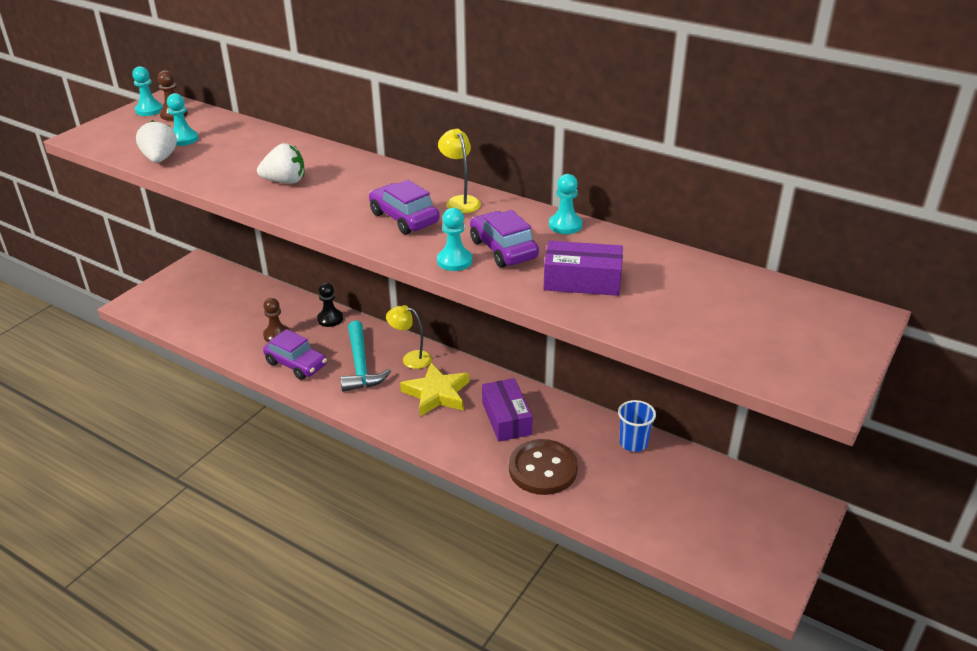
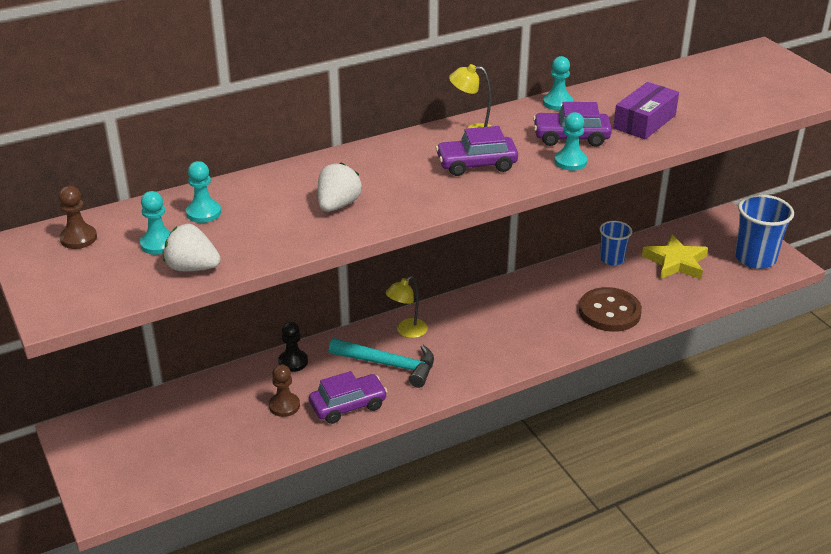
camera: 60 degrees left, 0 degrees up
turquoise pawn [132,66,163,116] -> turquoise pawn moved to [186,161,221,223]
yellow star [400,363,469,417] -> yellow star moved to [642,234,708,279]
purple box [482,378,533,442] -> none
none -> blue cup [735,194,794,269]

